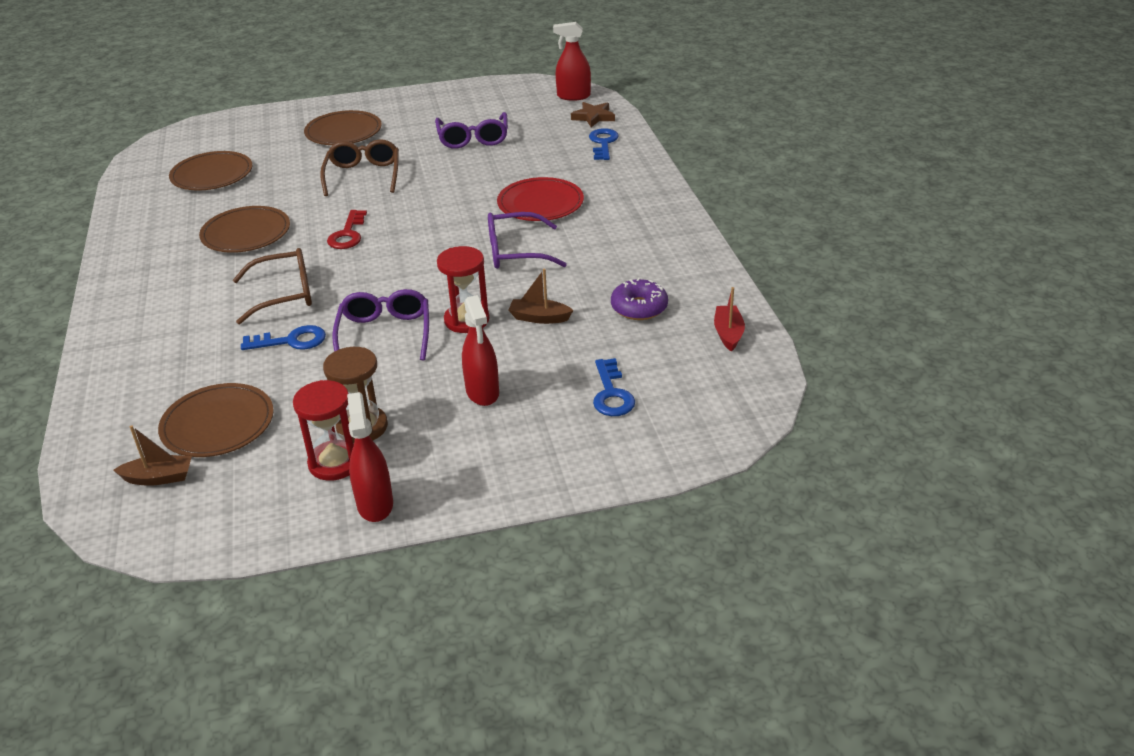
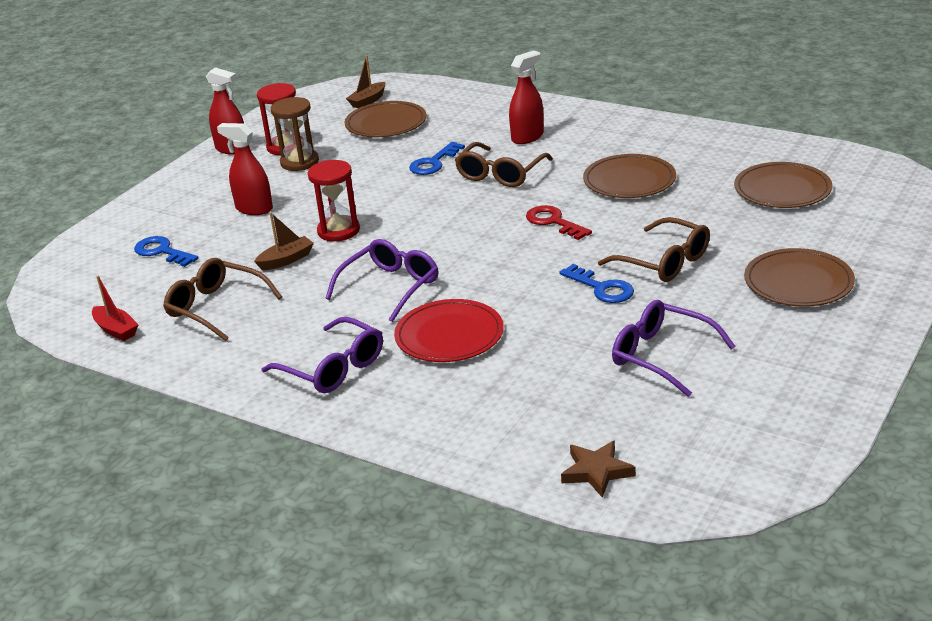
camera: 135 degrees right, 5 degrees down
purple glasses [332,289,429,361] -> purple glasses moved to [262,317,383,393]
red spray bottle [553,22,591,101] -> red spray bottle moved to [509,51,544,144]
blue key [589,128,619,160] -> blue key moved to [559,264,634,303]
purple donut [611,278,668,320] -> brown glasses [163,258,282,341]

